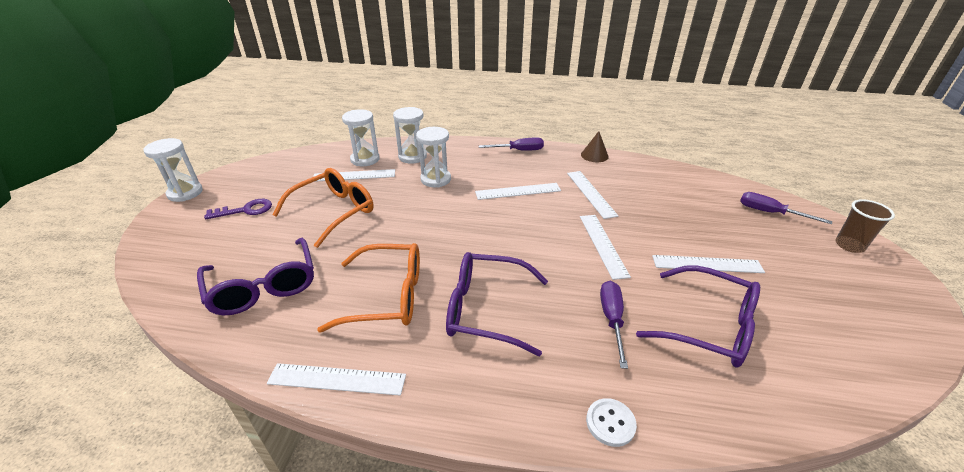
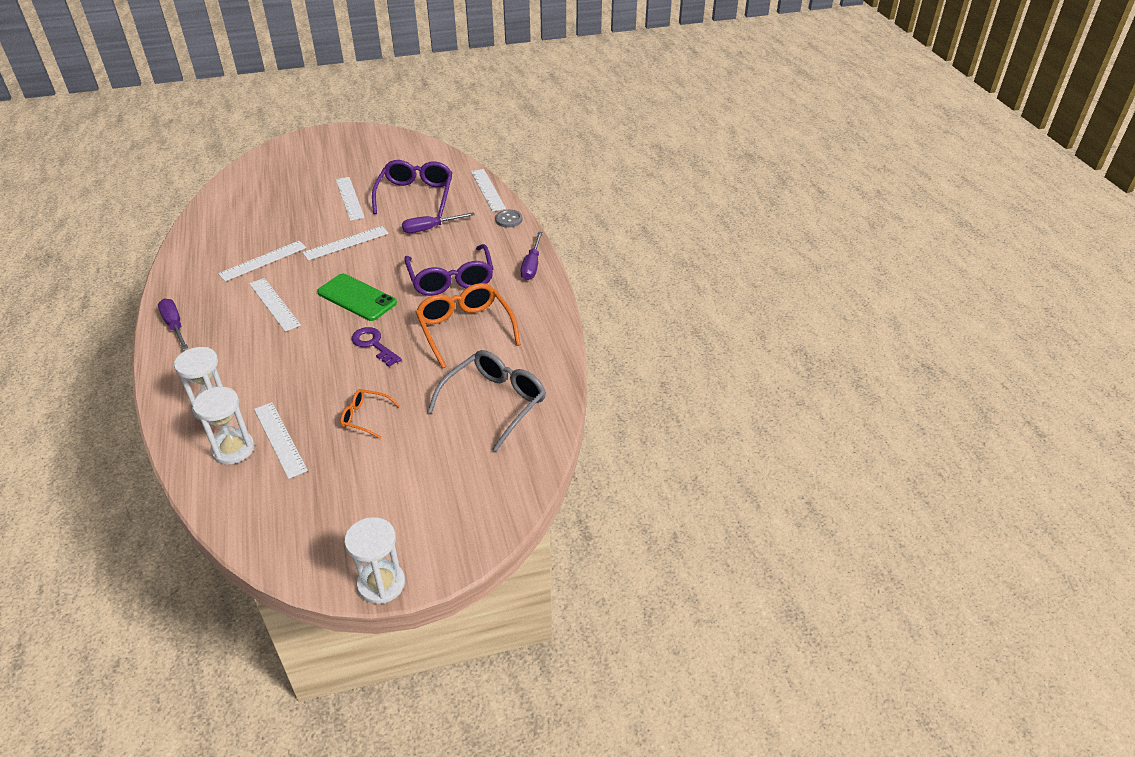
camera: 115 degrees left, 5 degrees up
purple glasses [197,237,314,315] -> grey glasses [427,350,546,451]
purple key [204,199,272,219] -> purple key moved to [352,327,402,367]
white ruler [266,363,406,396] -> white ruler moved to [471,169,506,212]
orange glasses [273,168,374,248] -> orange glasses [340,389,400,439], size x0.52
white hourglass [416,127,451,188] -> none
brown cone [581,131,609,162] -> none
white button [586,398,637,447] -> grey button [495,210,523,228]
purple screwdriver [740,192,832,224] -> purple screwdriver moved to [520,232,543,280]
brown cup [835,199,895,253] -> none
none -> green phone [317,274,397,321]

